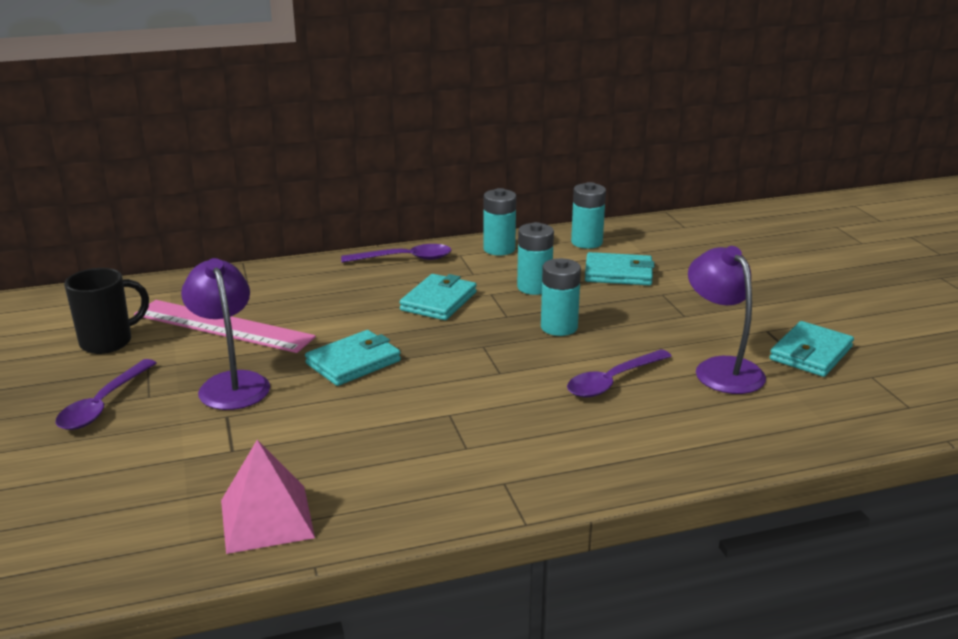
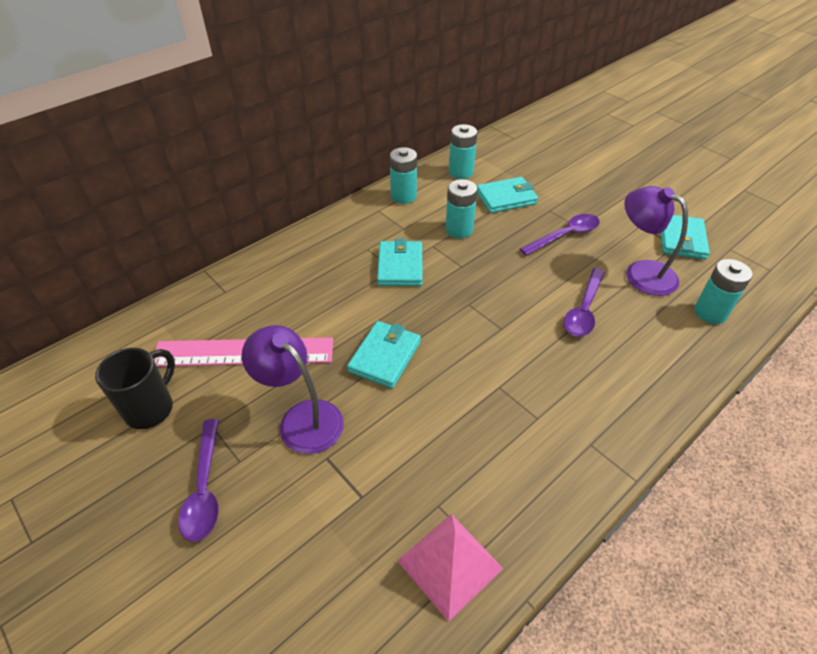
camera: 25 degrees left, 20 degrees up
purple spoon [341,244,452,263] -> purple spoon moved to [520,214,600,256]
turquoise battery [541,258,581,336] -> turquoise battery moved to [694,259,753,324]

